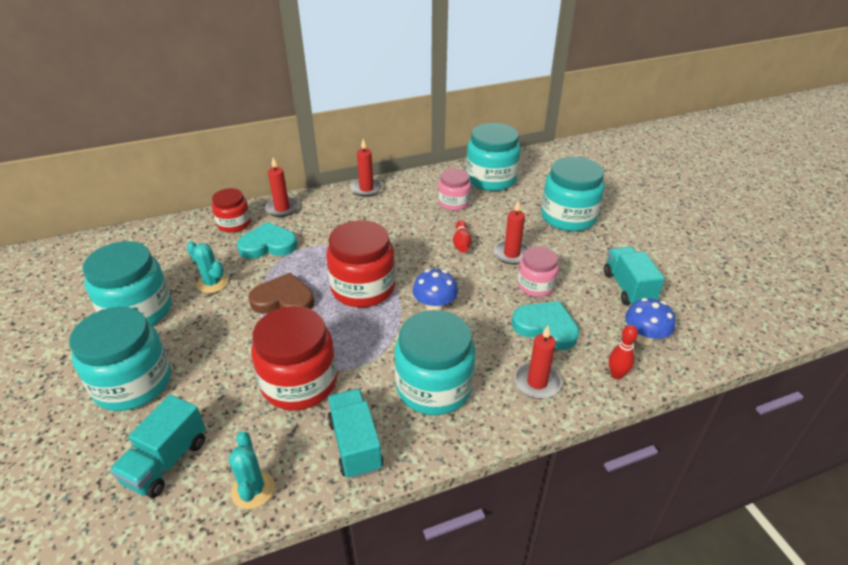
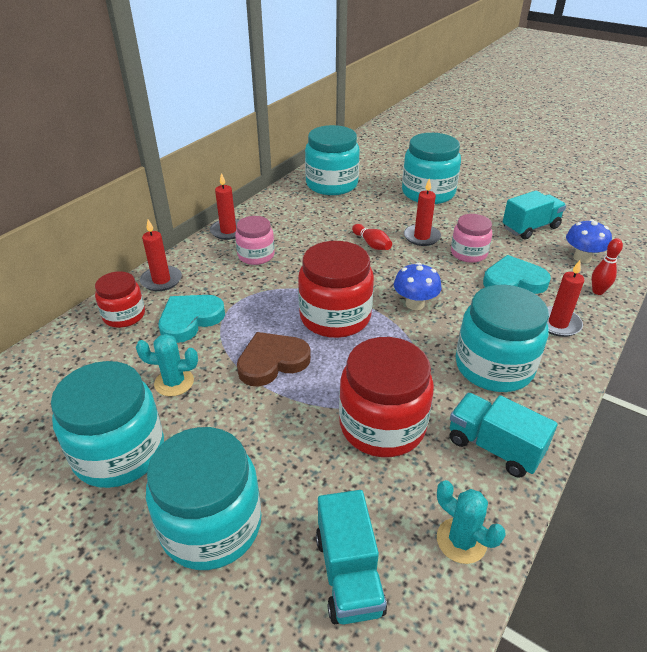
camera: 35 degrees left, 0 degrees up
pink jar [438,169,471,211] -> pink jar moved to [235,216,275,265]
turquoise truck [604,247,665,305] -> turquoise truck turned 105 degrees clockwise [502,191,566,240]

